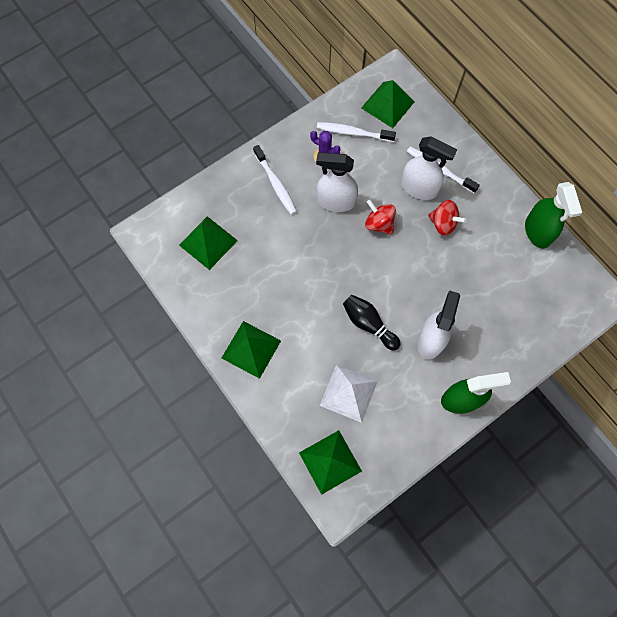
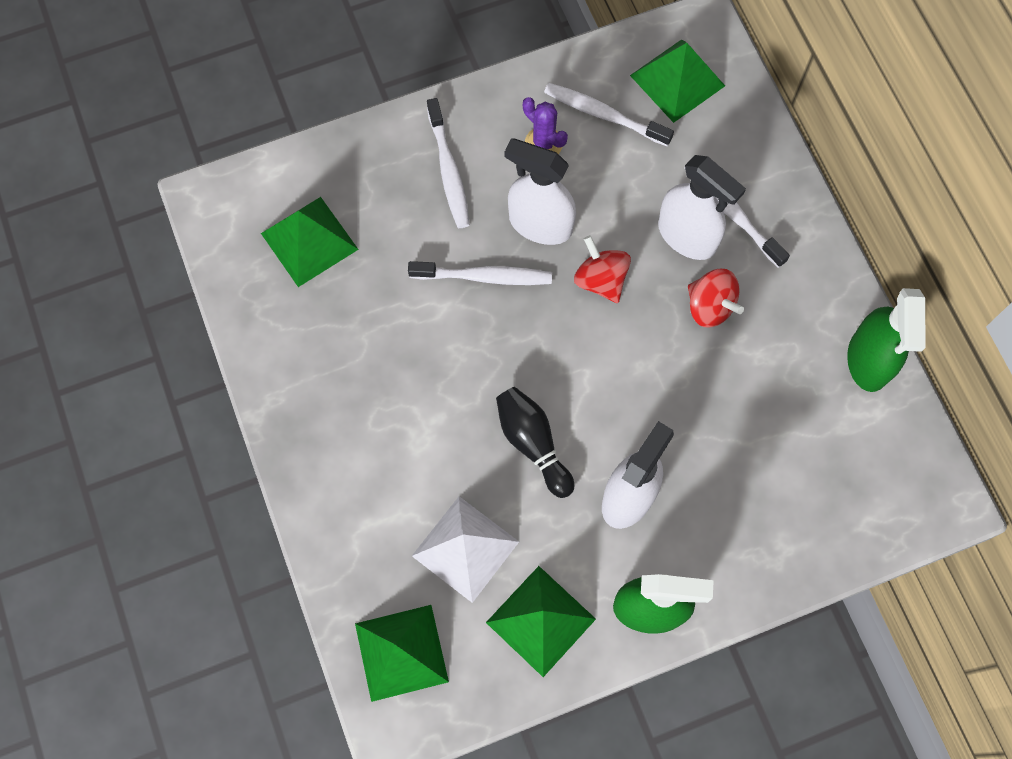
camera: 15 degrees right, 0 degrees up
green pyramid [222,321,281,379] -> green pyramid moved to [486,566,596,677]
none -> white toothbrush [408,261,552,285]

